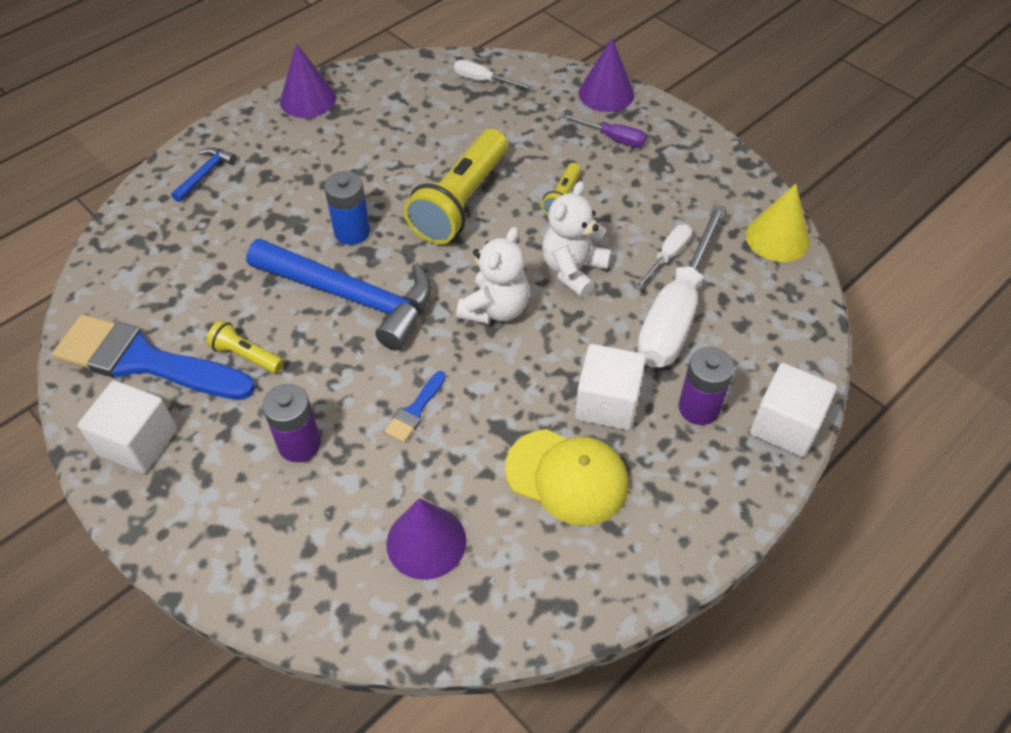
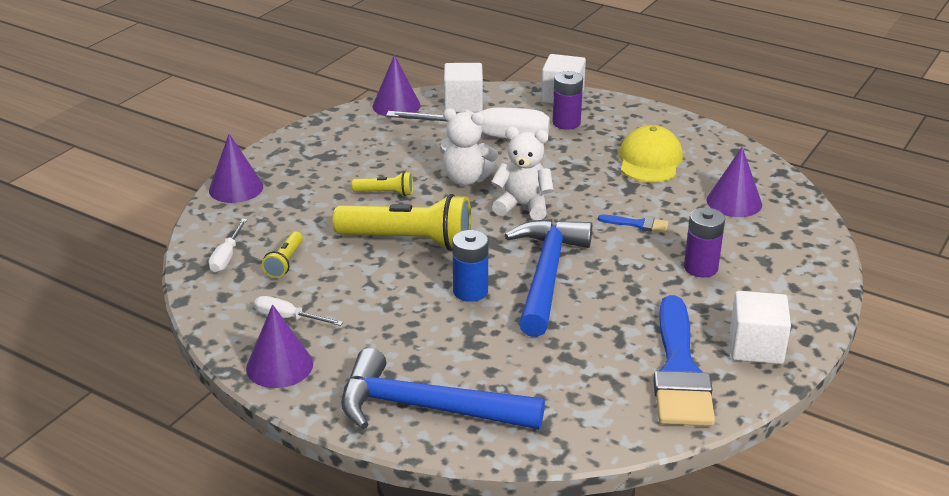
camera: 105 degrees left, 20 degrees down
blue hammer [171,148,237,202] -> blue hammer [341,348,545,430], size x2.32
yellow flashlight [206,320,284,373] -> yellow flashlight moved to [262,231,303,278]
purple screwdriver [562,114,647,147] -> none
white cube [575,344,646,431] -> white cube moved to [444,63,483,113]
white screwdriver [635,224,692,290] -> white screwdriver moved to [254,296,343,326]
yellow cone [746,184,810,262] -> purple cone [372,55,421,116]

